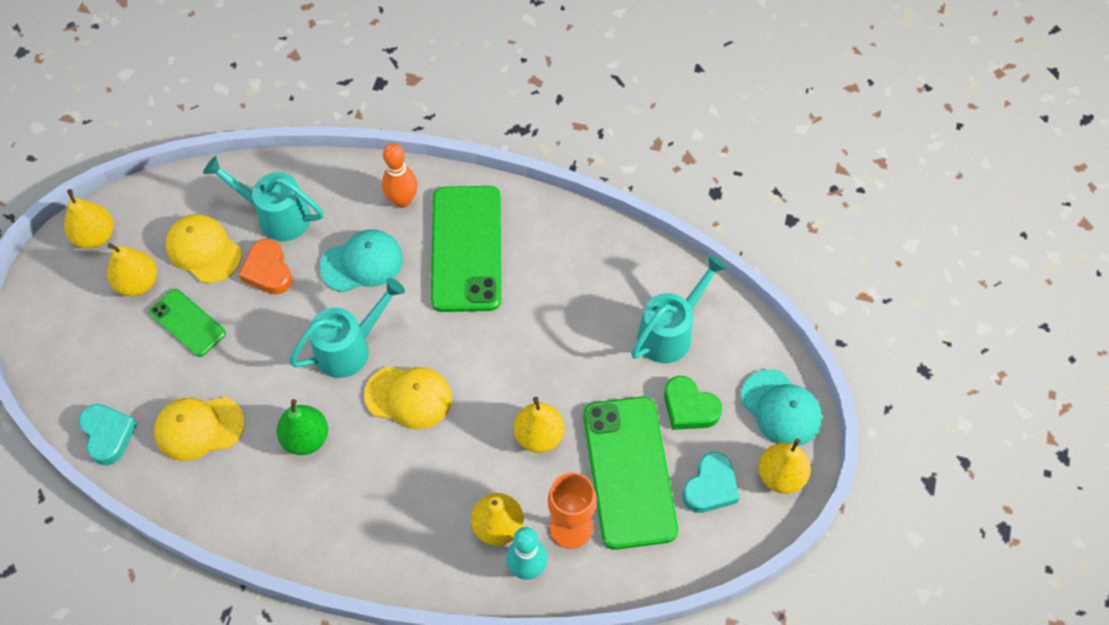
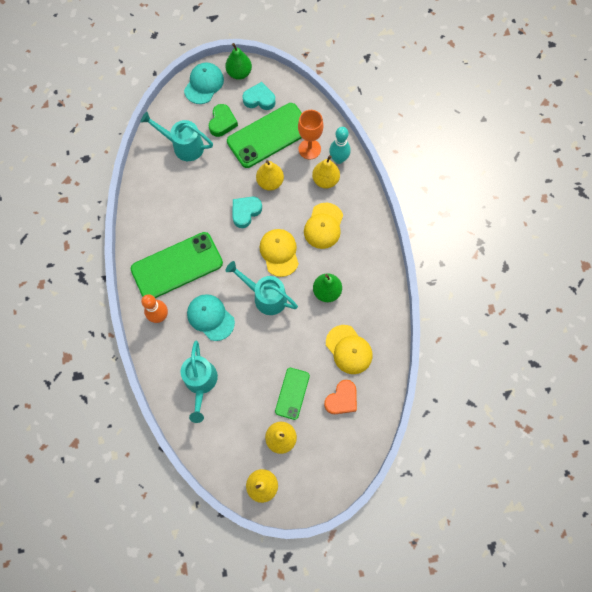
camera: 115 degrees left, 10 degrees up
turquoise heart [79,404,137,465] -> turquoise heart moved to [232,197,262,228]
yellow cap [165,214,242,283] -> yellow cap moved to [304,203,343,249]
orange heart [239,239,293,295] -> orange heart moved to [324,380,357,414]
yellow pear [758,438,811,494] -> green pear [225,43,252,80]

